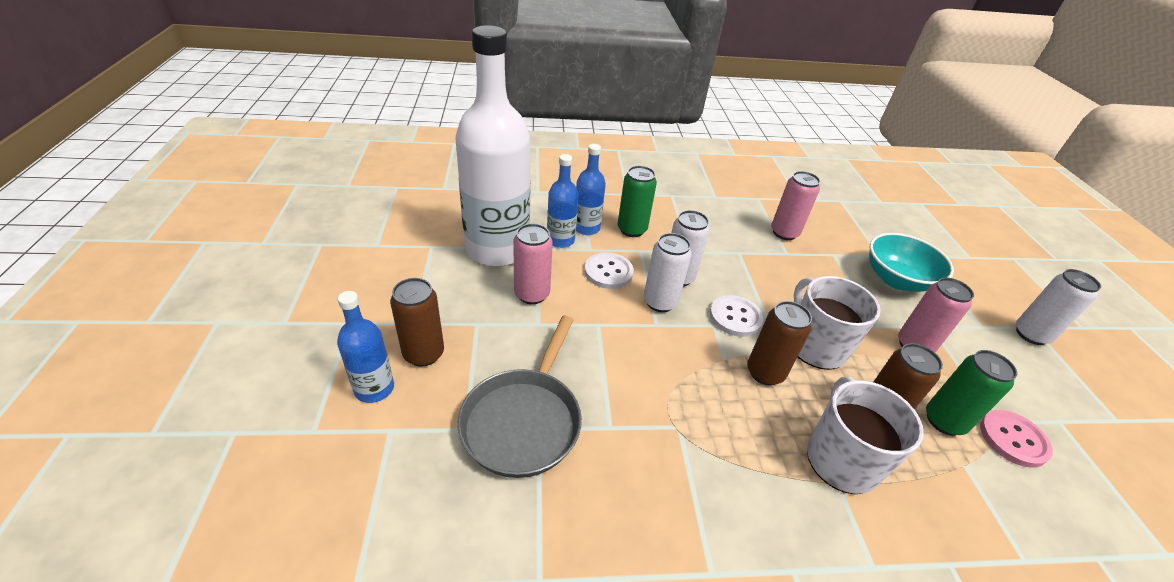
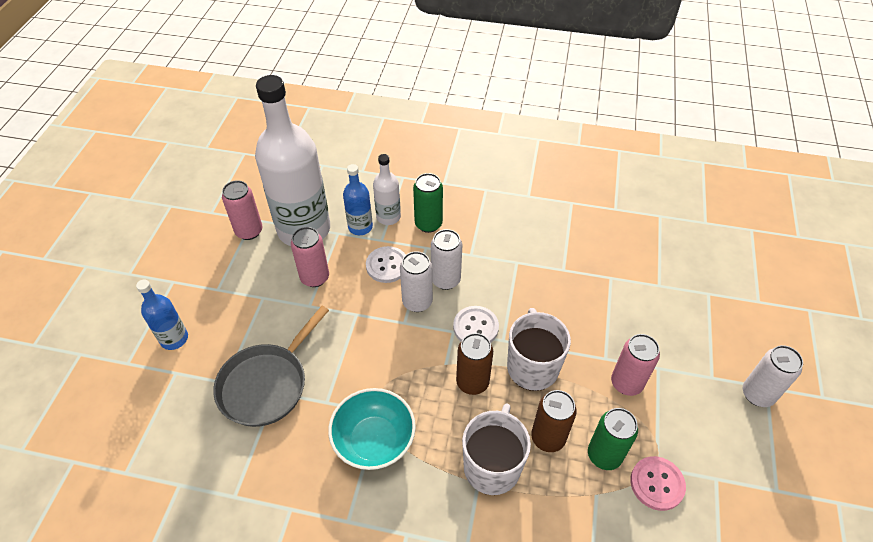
camera: 20 degrees right, 10 degrees up
brown can [390,278,444,367] -> none
blue bottle [576,144,606,235] -> white bottle [373,154,401,225]
pink can [771,171,820,240] -> pink can moved to [222,180,263,240]
turquoise bowl [869,233,954,292] -> turquoise bowl moved to [328,388,416,470]

